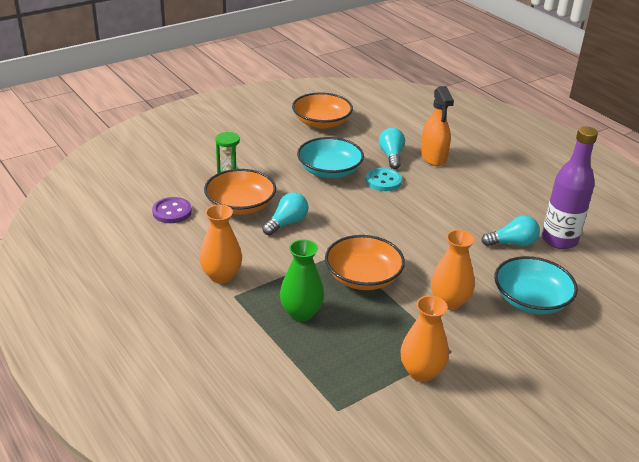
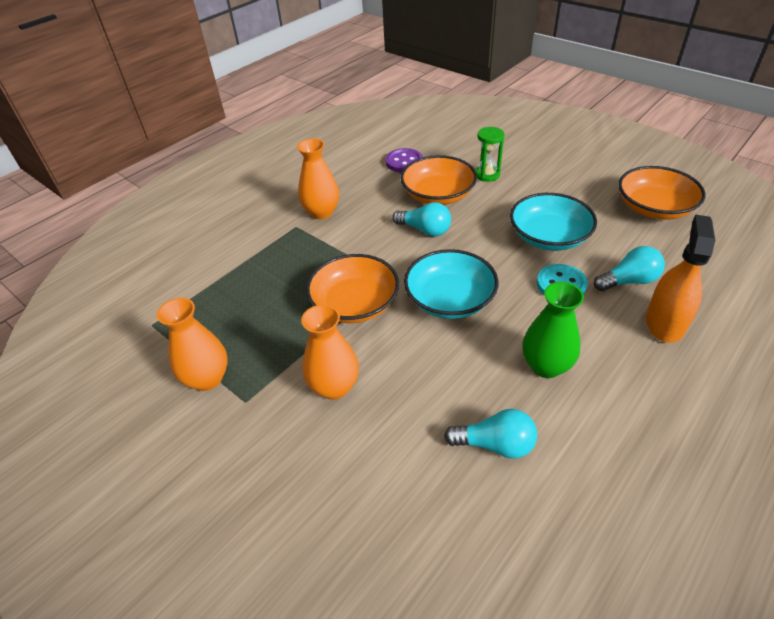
camera: 80 degrees right, 10 degrees up
green vase [280,239,324,322] -> green vase moved to [522,282,584,378]
orange spray bottle [421,86,454,166] -> orange spray bottle turned 135 degrees clockwise [646,214,715,343]
turquoise light bulb [481,215,540,246] -> turquoise light bulb turned 60 degrees counterclockwise [444,409,537,459]
turquoise bowl [494,256,578,314] -> turquoise bowl moved to [404,249,499,319]
purple bottle [542,126,598,249] -> none

